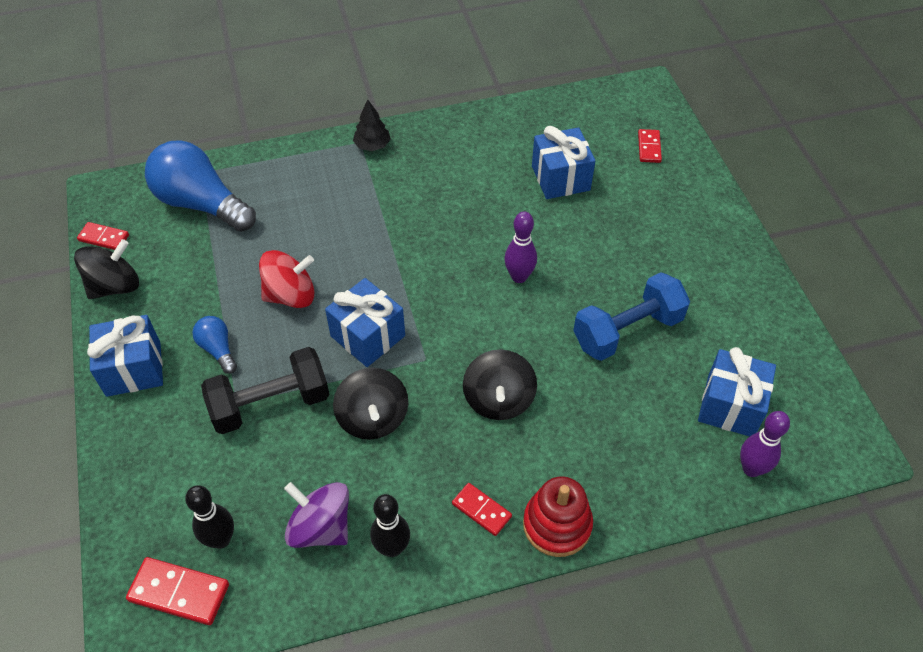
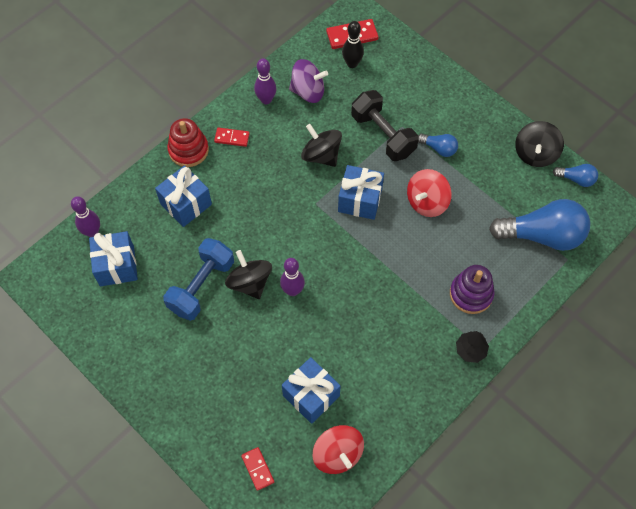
camera: 150 degrees right, 10 degrees up
red domino [77,222,129,250] -> blue light bulb [553,164,598,187]
blue gift [87,315,163,397] -> blue gift moved to [155,165,212,227]
black dumbbell [201,347,330,434] -> black dumbbell turned 75 degrees counterclockwise [351,90,419,161]
black bowling pin [370,494,410,557] -> purple bowling pin [254,58,276,104]
black spinning top [463,349,537,420] -> black spinning top moved to [225,250,272,299]
none -> red spinning top [313,425,364,474]
none -> purple stacking toy [450,265,495,314]

